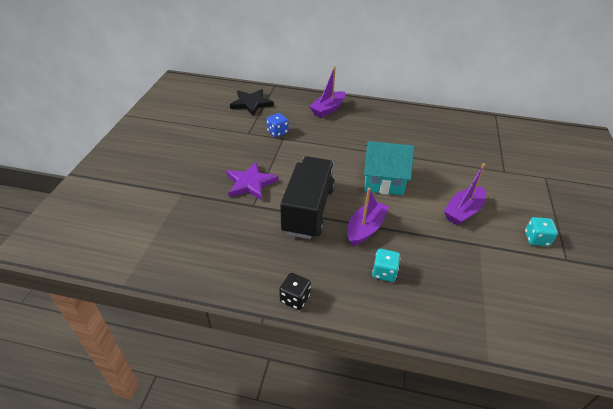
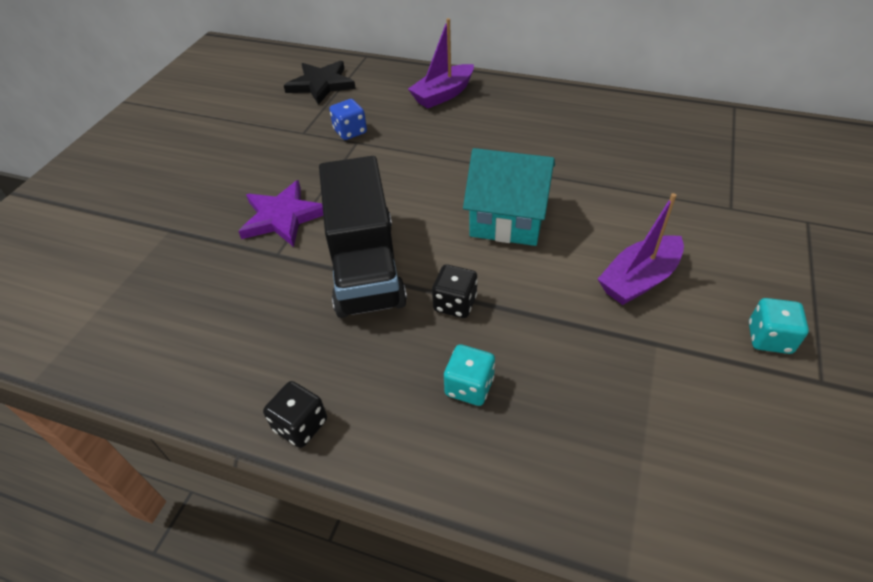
camera: 10 degrees right, 5 degrees up
black truck [280,156,335,239] -> black truck turned 150 degrees clockwise [319,156,407,318]
purple boat [347,188,389,246] -> black dice [432,265,478,318]

